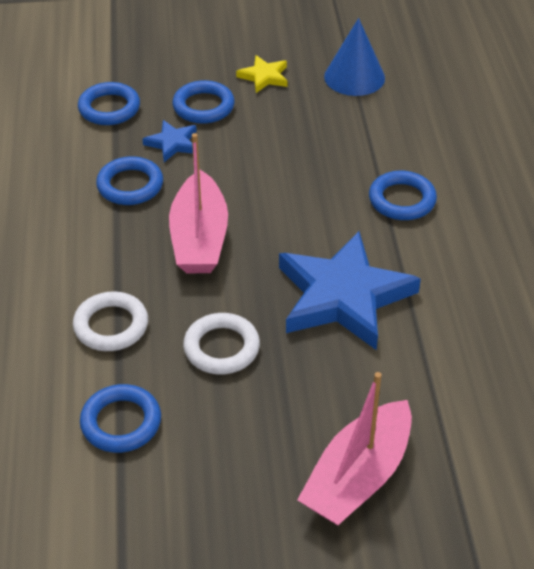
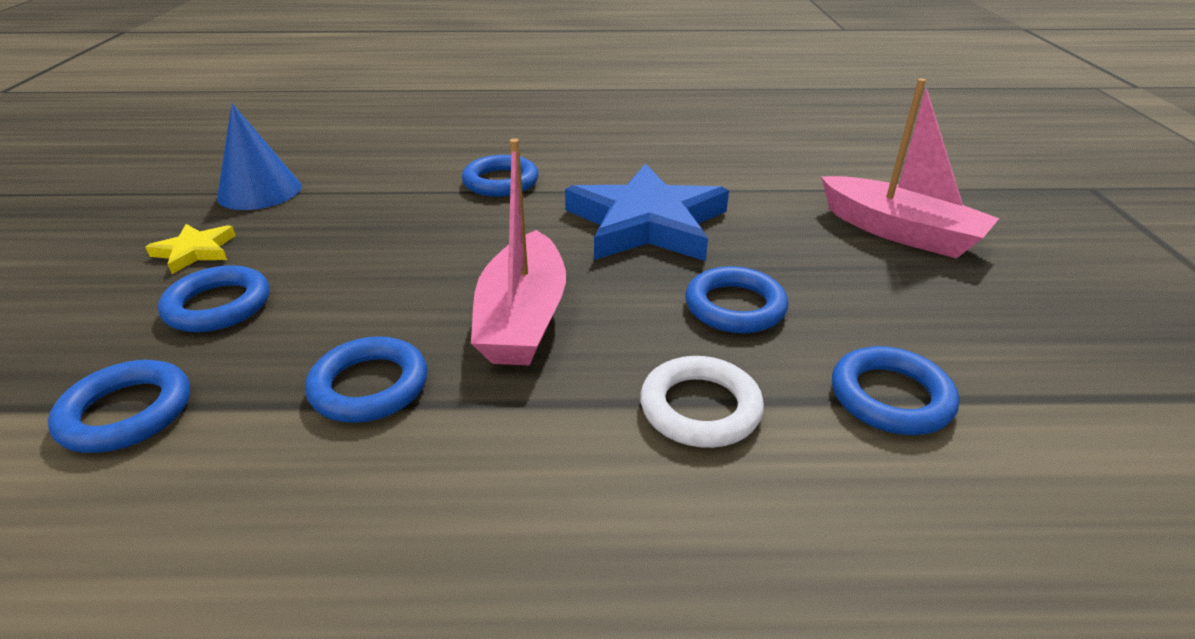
camera: 85 degrees left, 10 degrees down
blue star [142,120,197,162] -> none
pink boat [169,133,228,273] -> pink boat turned 90 degrees clockwise [471,138,566,366]
white ring [183,313,260,374] -> blue ring [685,266,788,333]

